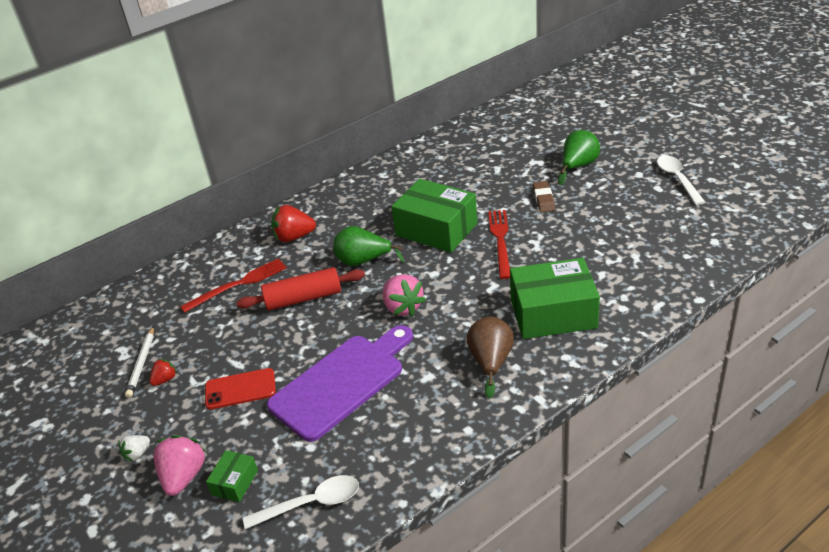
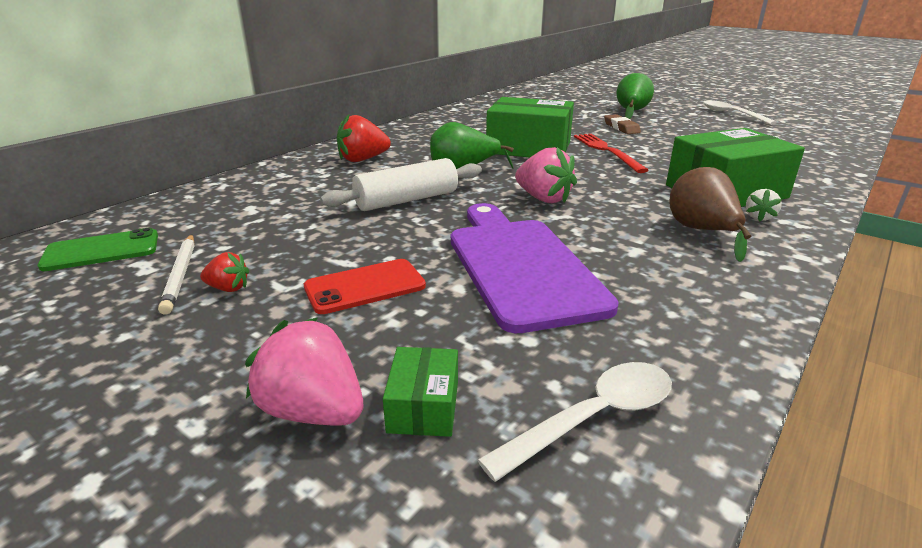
camera: 20 degrees left, 10 degrees down
white strawberry [118,435,150,461] -> white strawberry moved to [746,189,782,221]
red strawberry [149,359,177,386] -> red strawberry turned 75 degrees clockwise [200,252,249,292]
pink strawberry [153,435,206,496] -> pink strawberry turned 45 degrees counterclockwise [245,318,363,425]
red fork [180,258,287,313] -> none
red rolling pin [236,267,365,310] -> white rolling pin [320,158,482,211]
purple cutting board [267,325,413,442] -> purple cutting board turned 45 degrees counterclockwise [451,203,619,333]
none -> green phone [38,228,158,271]

